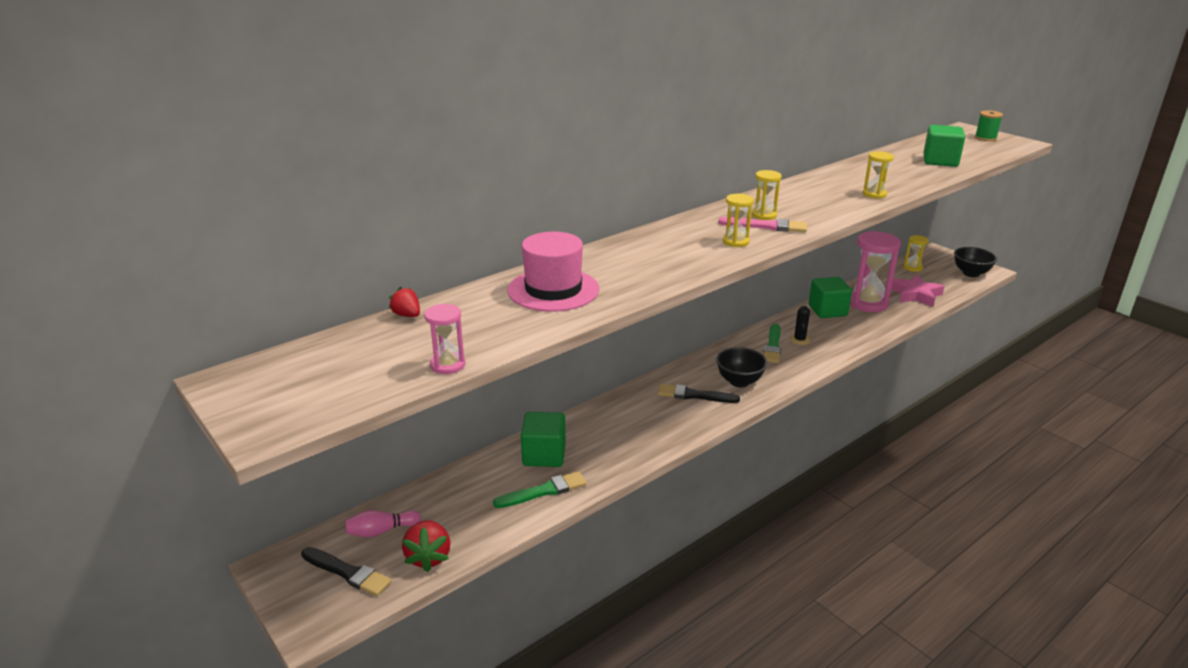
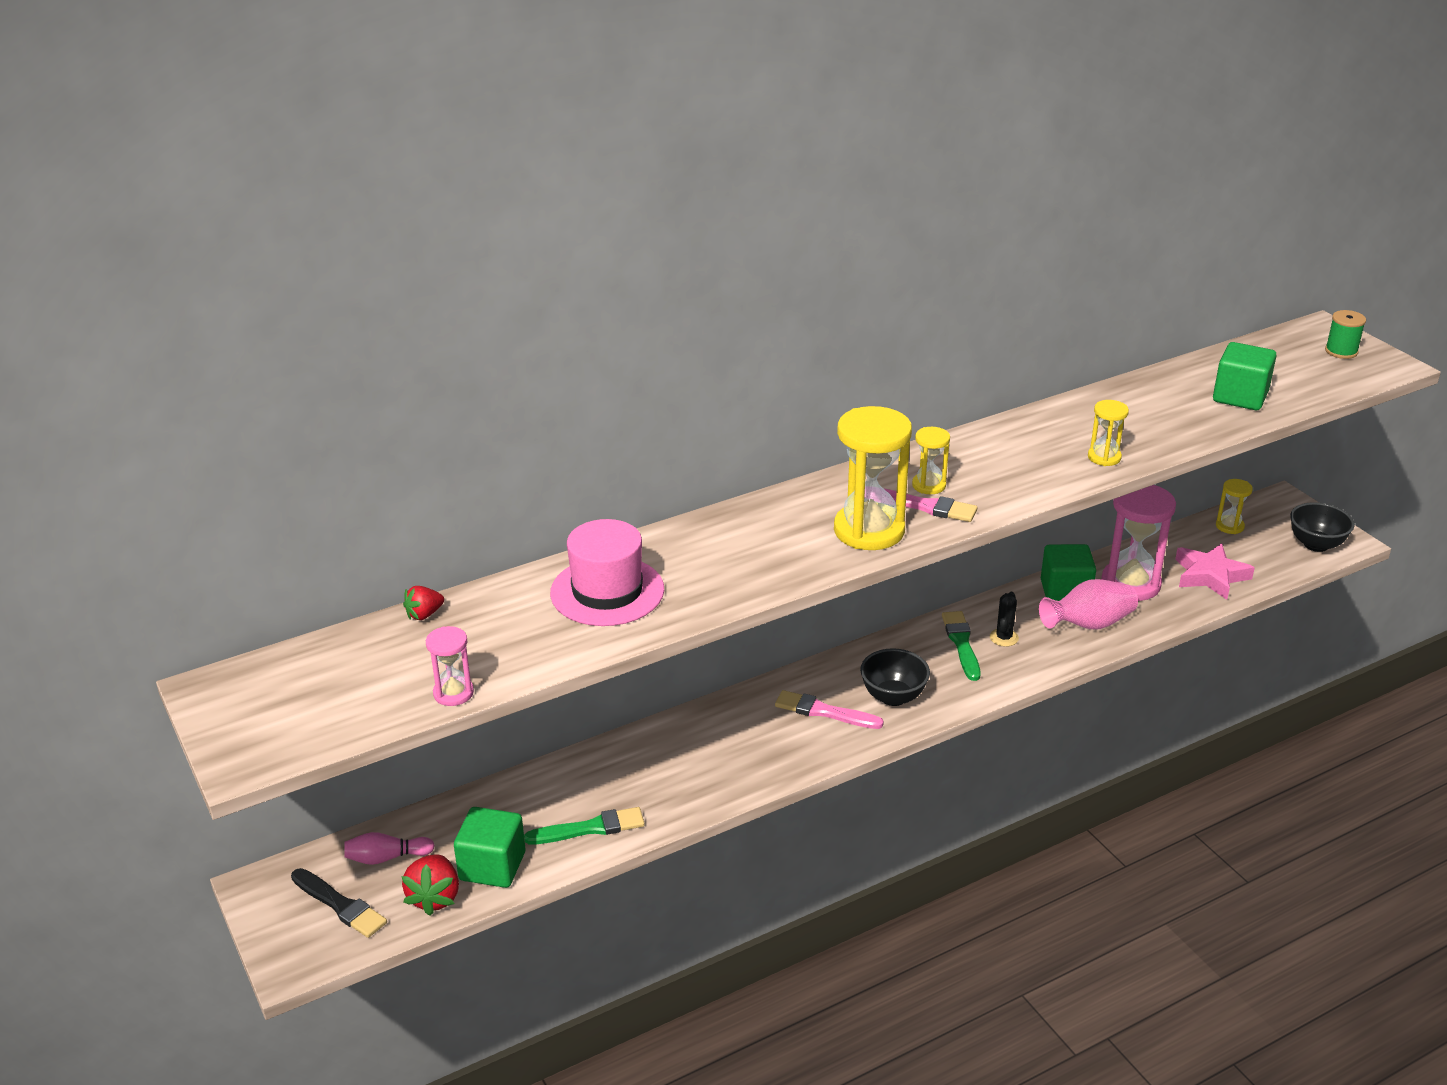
camera: 10 degrees right, 5 degrees up
red strawberry [389,287,420,317] -> red strawberry turned 90 degrees counterclockwise [403,586,444,620]
green cube [521,412,566,467] -> green cube moved to [454,807,525,888]
black brush [658,384,740,403] -> pink brush [775,690,884,729]
yellow hourglass [723,194,754,247] -> yellow hourglass [834,406,912,550], size x2.02
green brush [764,324,781,363] -> green brush turned 150 degrees clockwise [942,611,981,681]
none -> pink vase [1039,579,1138,629]

